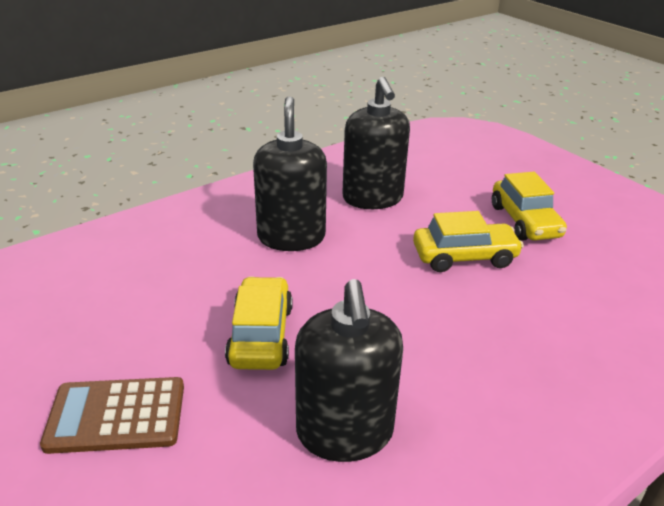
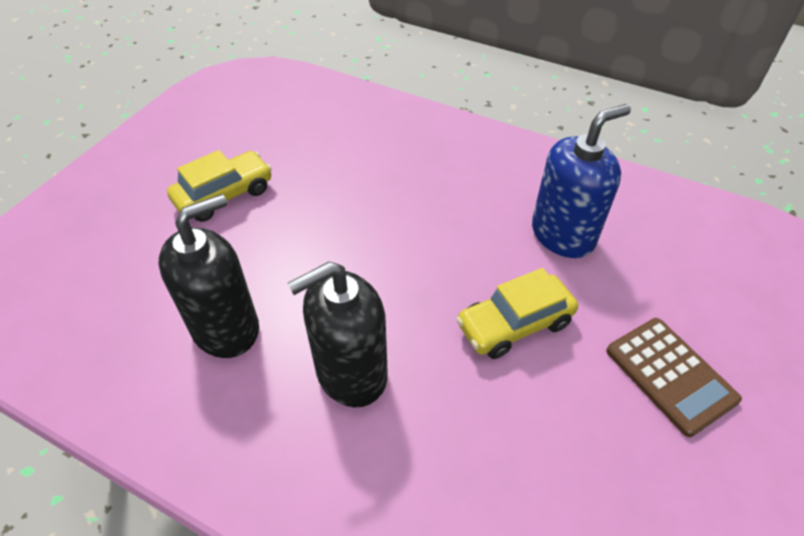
camera: 115 degrees left, 15 degrees up
black soap dispenser [295,279,403,462] -> blue soap dispenser [532,104,631,258]
yellow car [413,211,524,272] -> none

